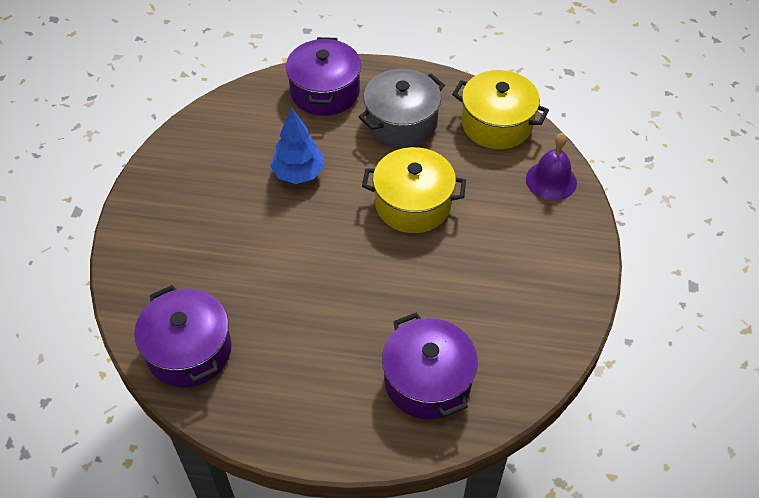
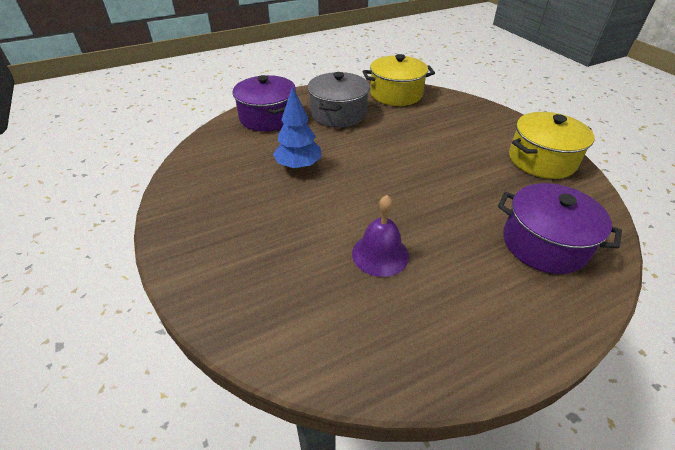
camera: 35 degrees left, 10 degrees down
purple pot [134,285,231,387] -> none
yellow pot [362,147,466,233] -> yellow pot moved to [509,112,594,179]
purple bell [526,133,577,201] -> purple bell moved to [352,195,409,277]

